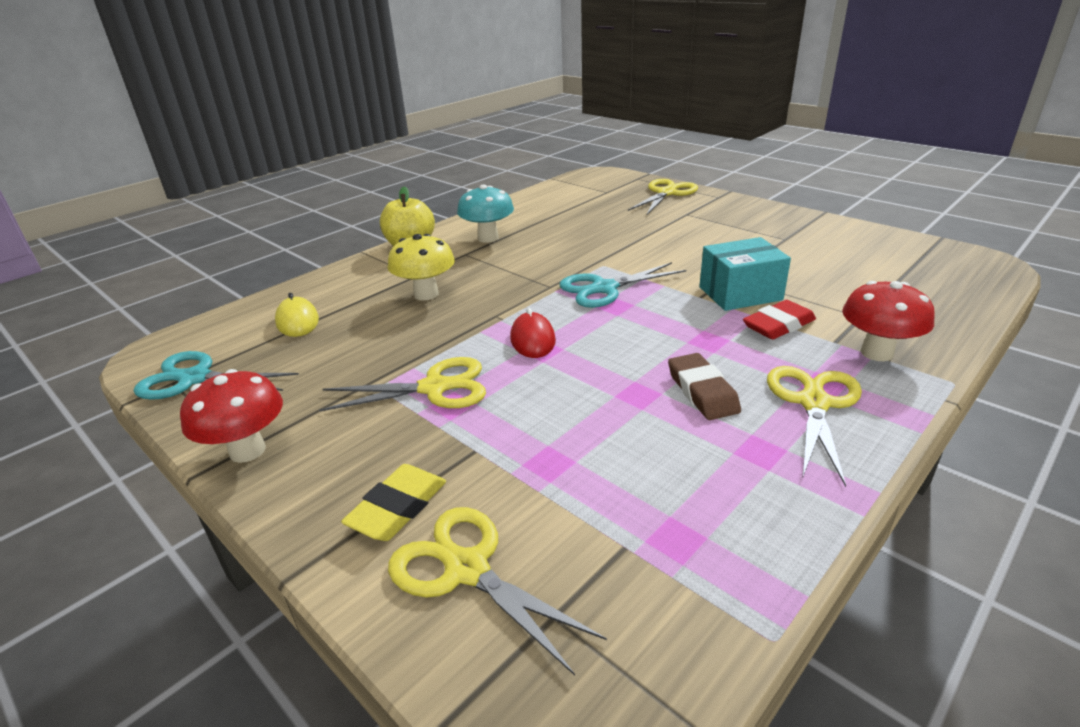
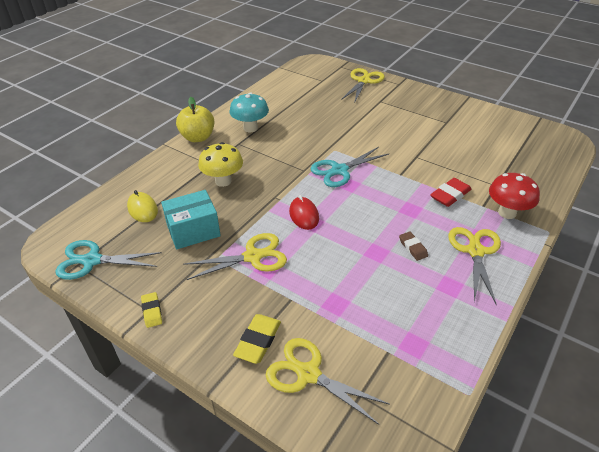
camera: 10 degrees left, 10 degrees up
red mushroom [180,369,283,463] -> yellow eraser [141,292,162,328]
brown eraser [668,353,741,420] -> brown eraser [399,231,428,261], size x0.65
turquoise box [699,237,791,311] -> turquoise box moved to [161,190,221,249]

